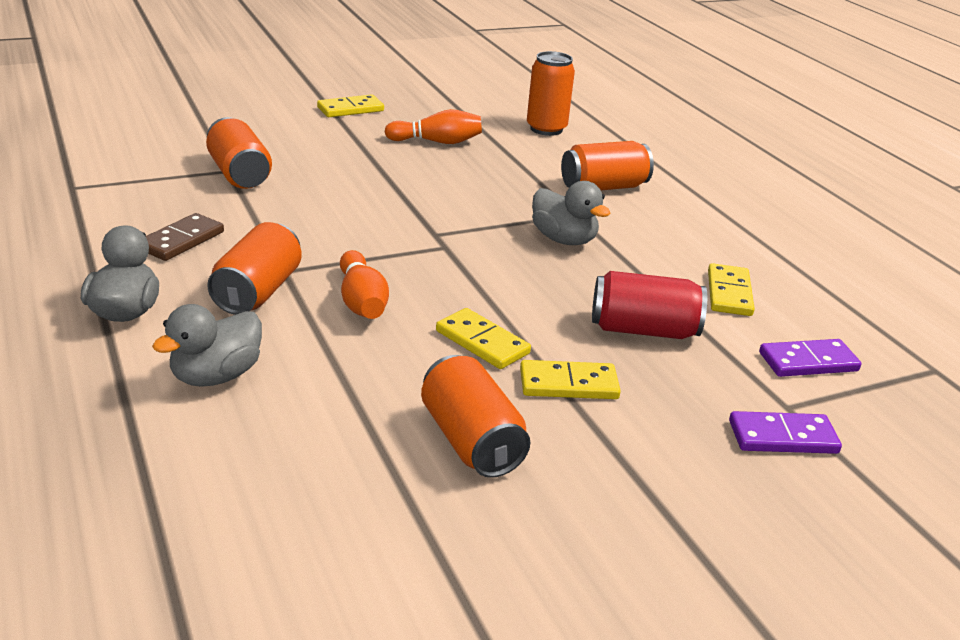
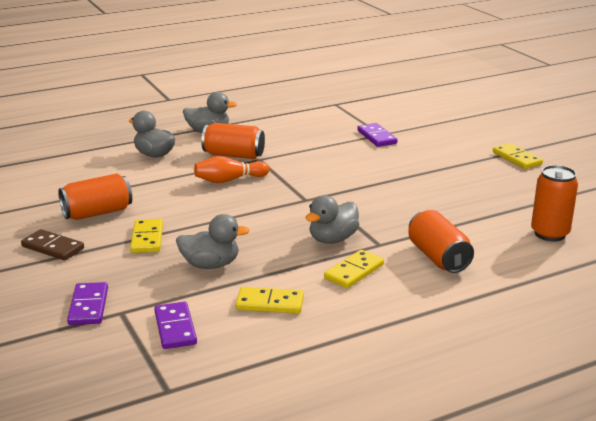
camera: 90 degrees right, 5 degrees down
brown domino [146,213,224,261] -> brown domino moved to [21,229,84,260]
orange can [206,117,272,189] -> purple domino [357,123,397,147]
orange bowling pin [385,109,482,144] -> none
yellow domino [436,308,531,369] -> yellow domino moved to [324,250,384,288]
red can [592,271,707,339] -> grey duck [176,214,250,269]

